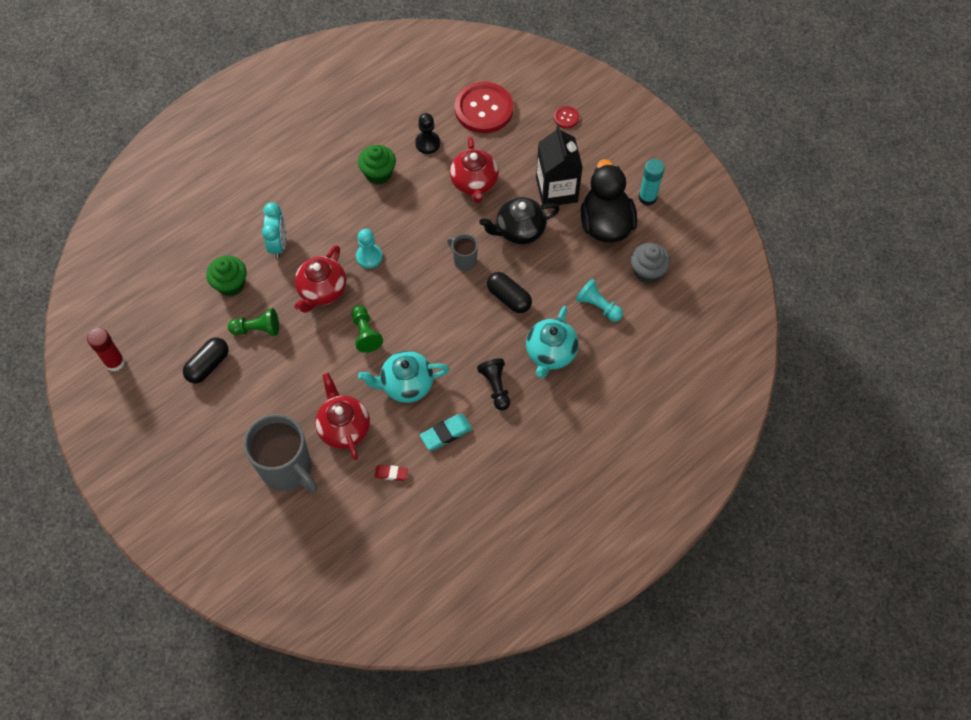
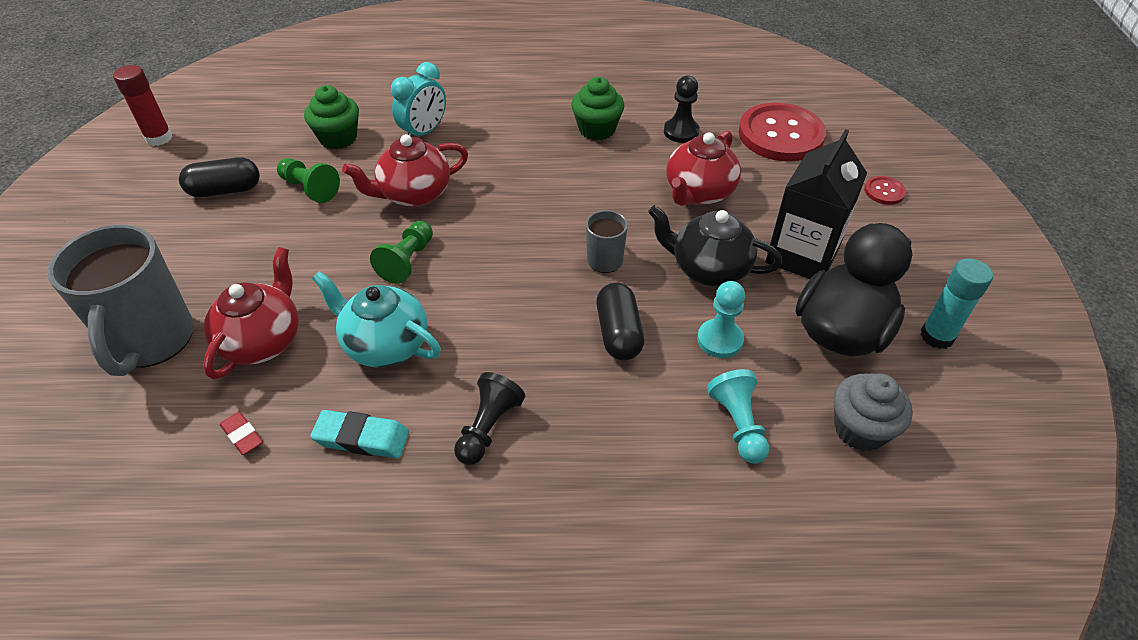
camera: 40 degrees right, 15 degrees down
turquoise pawn [356,229,382,269] -> turquoise pawn moved to [697,281,745,358]
turquoise teapot [526,306,579,378] -> none

